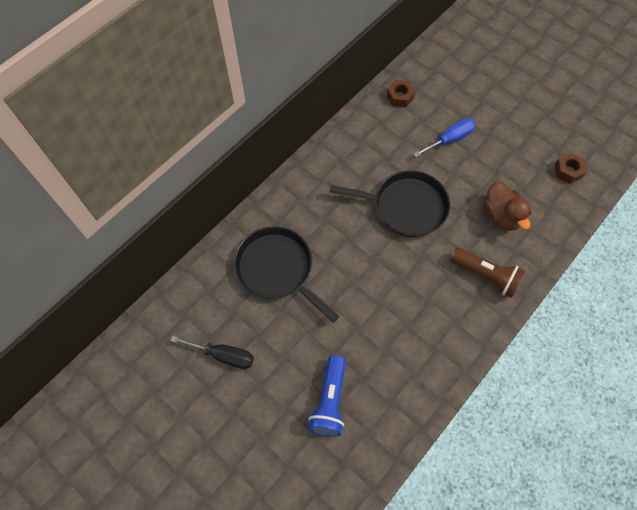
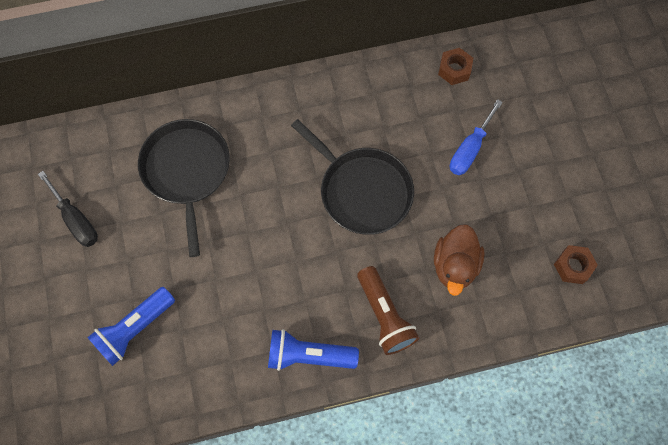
camera: 35 degrees right, 5 degrees up
blue screwdriver [414,118,476,157] -> blue screwdriver turned 120 degrees clockwise [450,99,503,175]
none -> blue flashlight [268,329,359,371]

